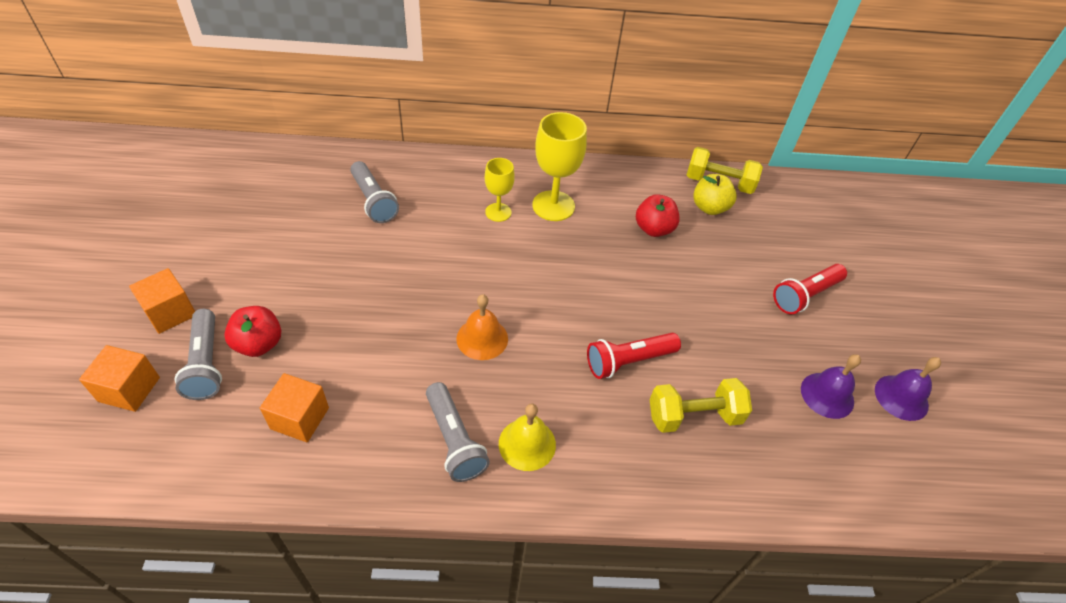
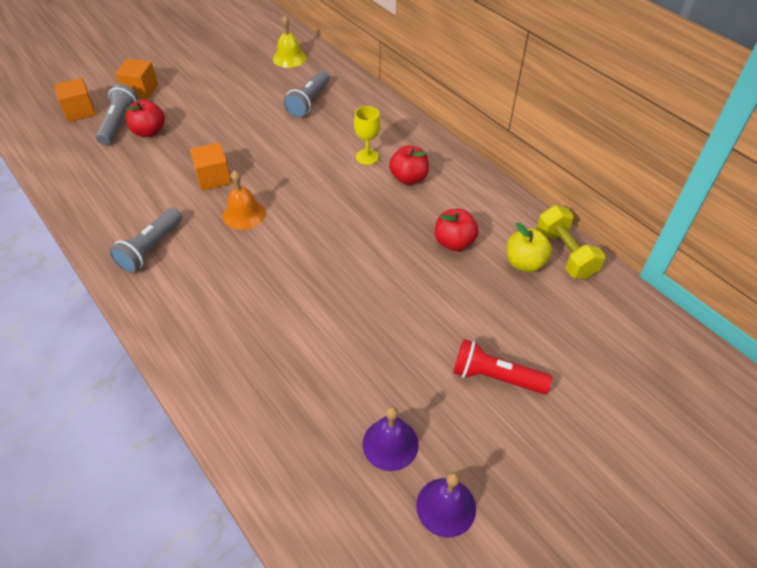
camera: 55 degrees right, 0 degrees up
grey flashlight [175,309,222,400] -> grey flashlight turned 150 degrees clockwise [96,84,138,145]
orange cube [260,373,329,442] -> orange cube moved to [190,142,231,191]
yellow bell [499,403,556,471] -> yellow bell moved to [273,15,306,68]
yellow goblet [532,112,587,221] -> red apple [389,145,429,185]
red flashlight [587,333,681,379] -> none
yellow dumbbell [650,378,752,433] -> none

